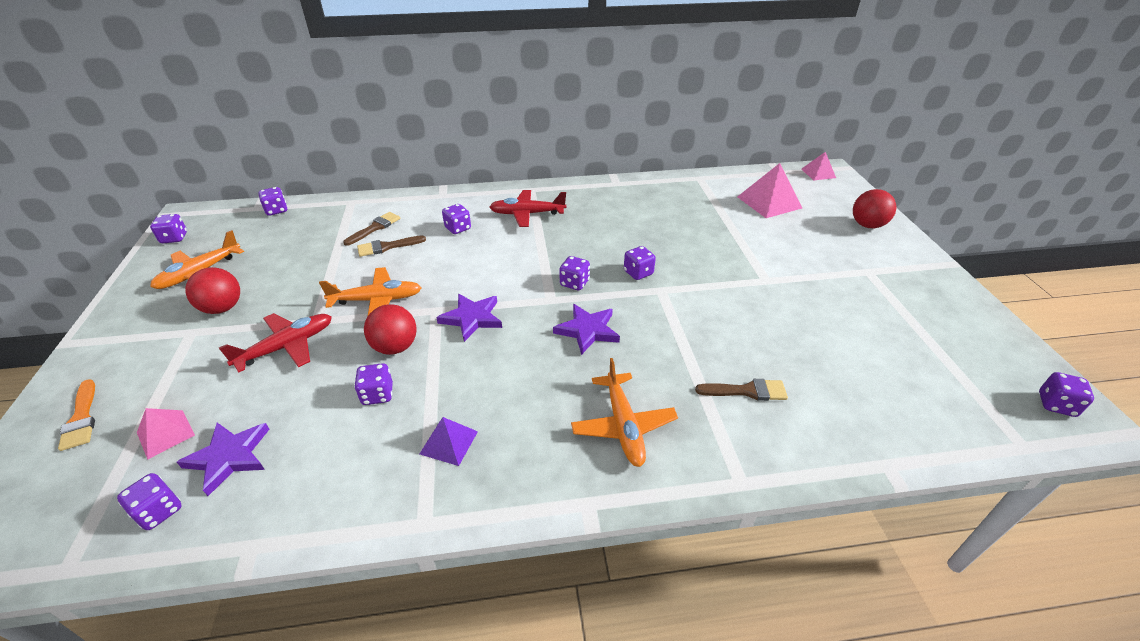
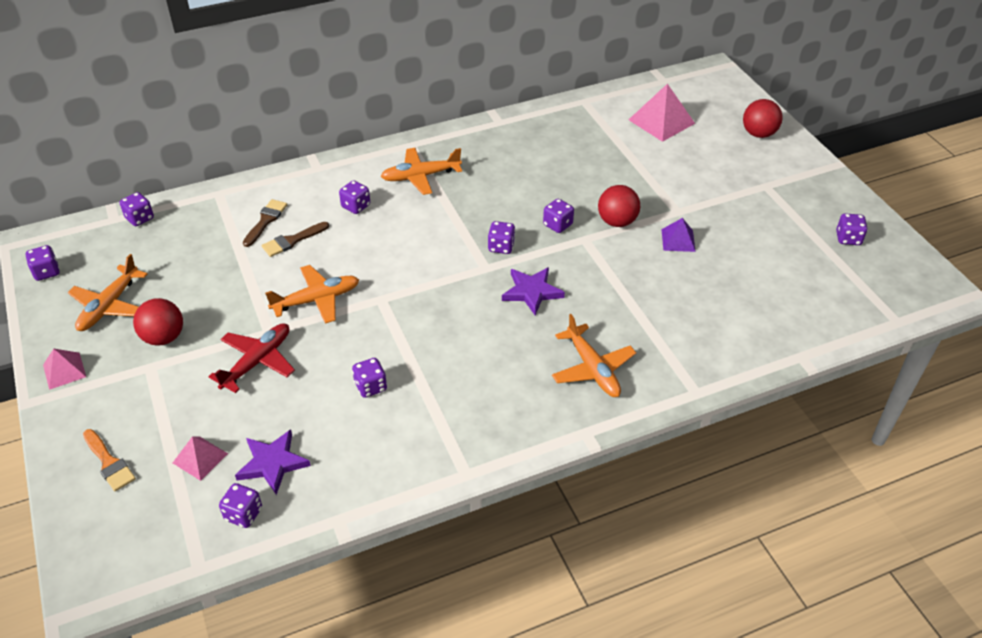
camera: 15 degrees left, 5 degrees up
red ball [364,304,417,355] -> red ball moved to [598,185,640,227]
purple pyramid [420,417,478,466] -> purple pyramid moved to [661,218,696,252]
purple star [436,294,502,342] -> none
red plane [489,190,566,227] -> orange plane [381,148,462,195]
brown brush [695,379,788,401] -> none
pink pyramid [801,152,836,180] -> pink pyramid moved to [43,349,86,390]
purple dice [1039,372,1094,417] -> purple dice moved to [836,213,868,245]

